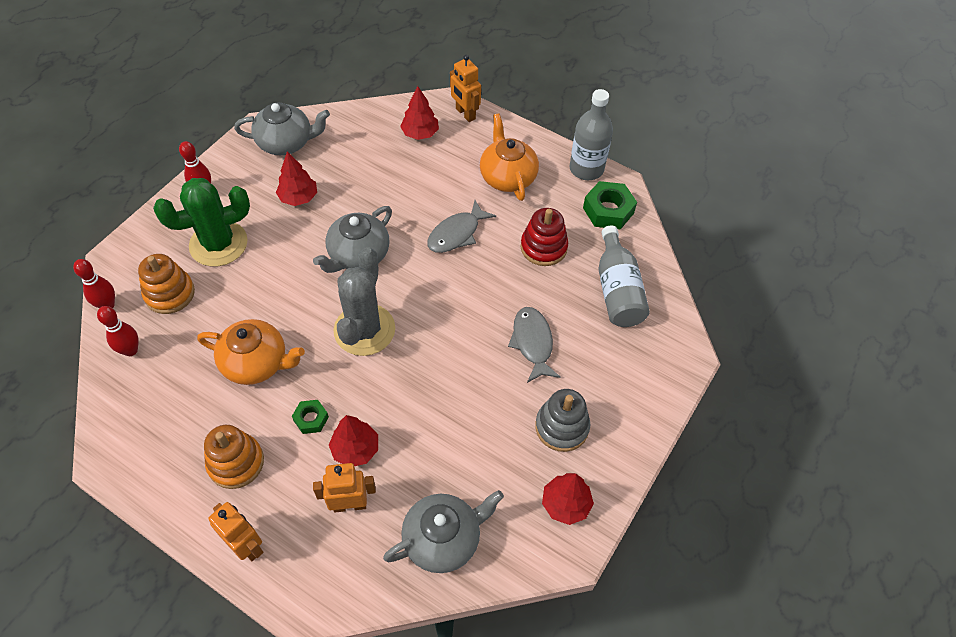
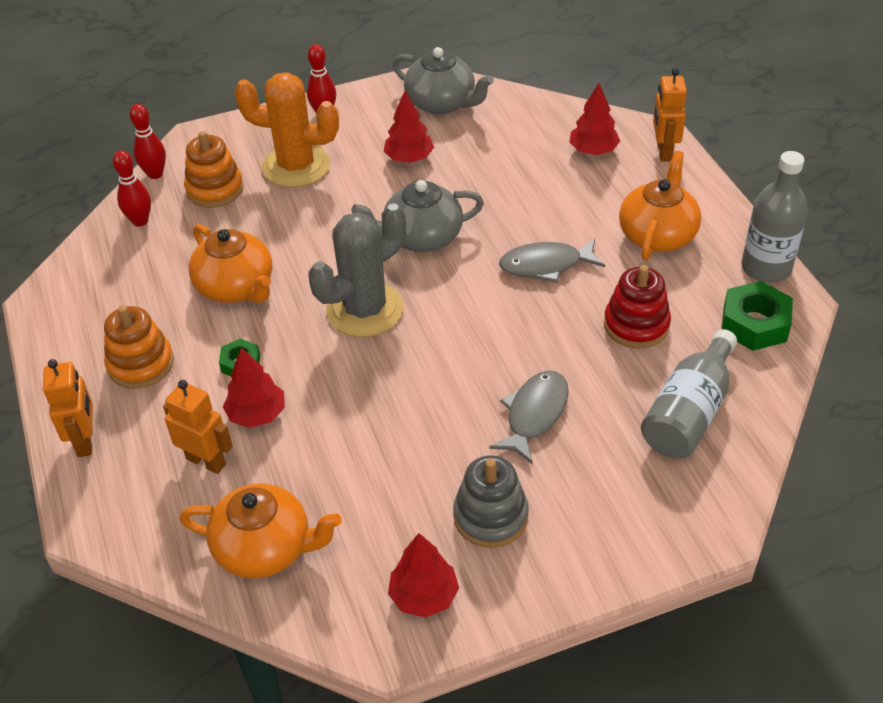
camera: 40 degrees right, 10 degrees down
green cactus [153,178,250,266] -> orange cactus [234,72,339,188]
grey teapot [383,490,504,573] -> orange teapot [180,484,342,578]

